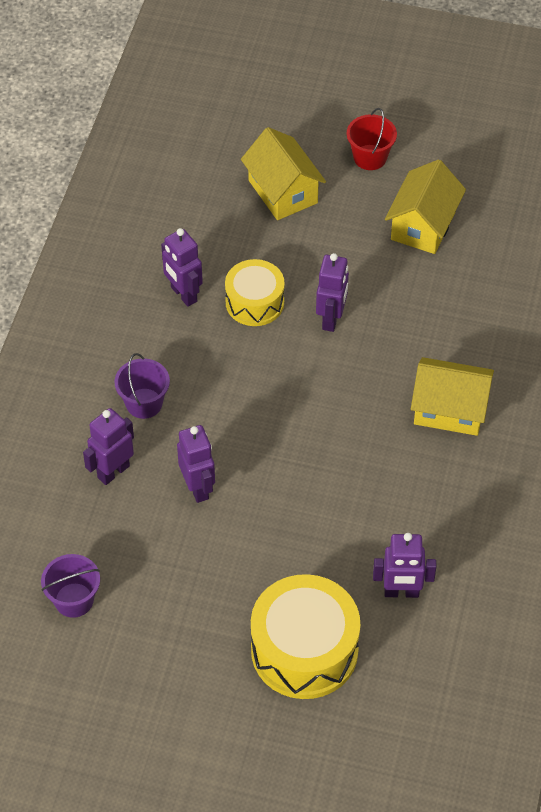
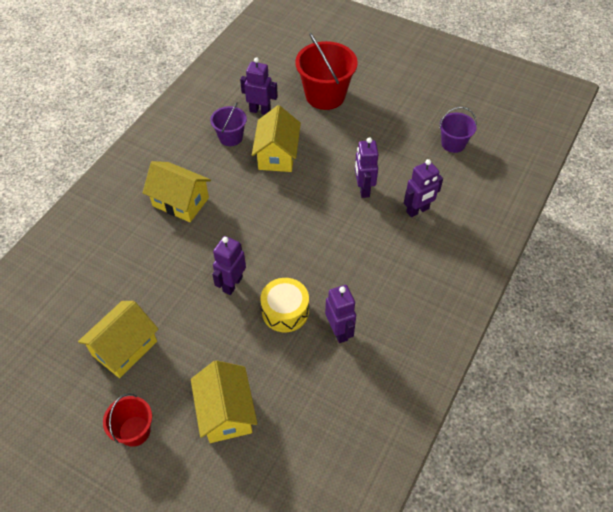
camera: 165 degrees left, 0 degrees up
purple bucket [115,353,170,419] -> purple bucket moved to [210,102,247,146]
yellow drum [251,574,360,699] -> red bucket [295,33,358,110]
none -> yellow house [252,105,301,172]

